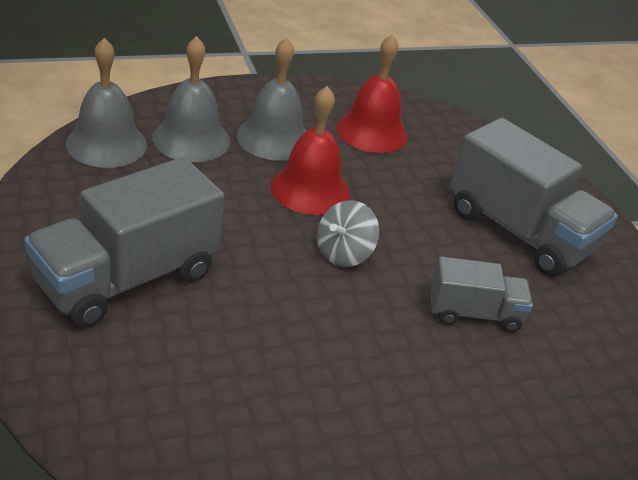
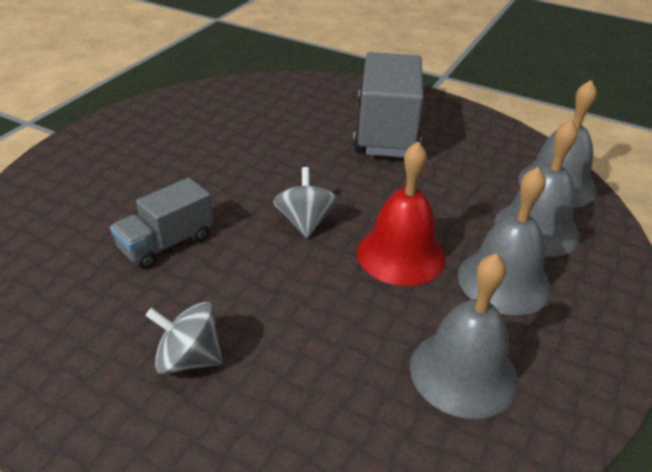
camera: 140 degrees right, 0 degrees up
red bell [336,35,408,153] -> grey bell [410,253,518,419]
grey truck [450,118,618,276] -> grey spinning top [145,302,223,375]

